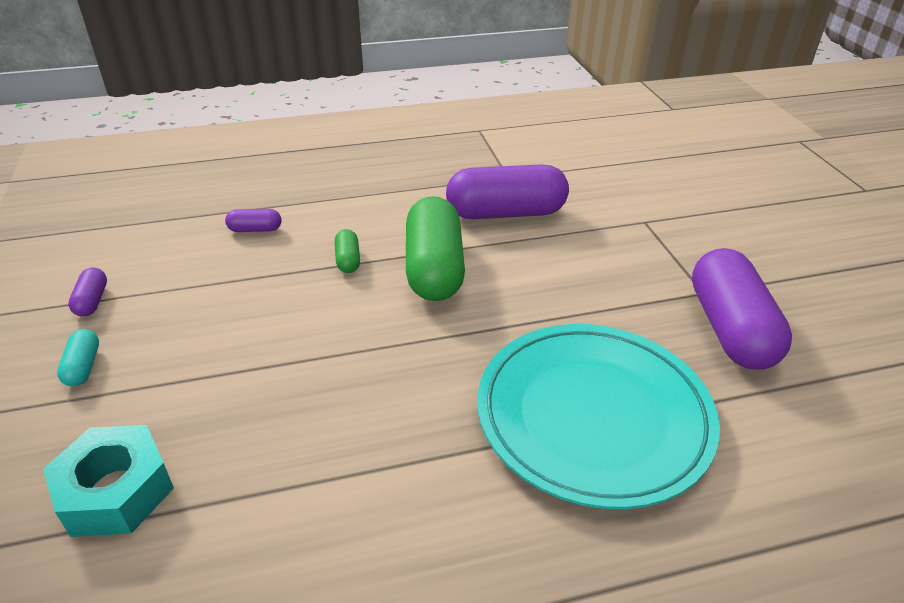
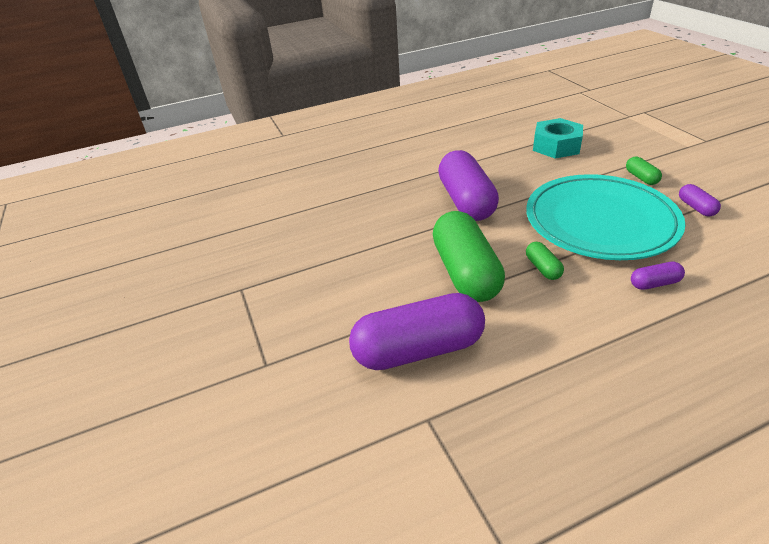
camera: 175 degrees right, 0 degrees up
turquoise capsule [57,329,99,386] -> green capsule [626,157,662,185]
turquoise plate [477,324,720,509] -> turquoise plate moved to [526,174,686,260]
purple capsule [692,248,792,370] -> purple capsule moved to [438,150,499,221]

